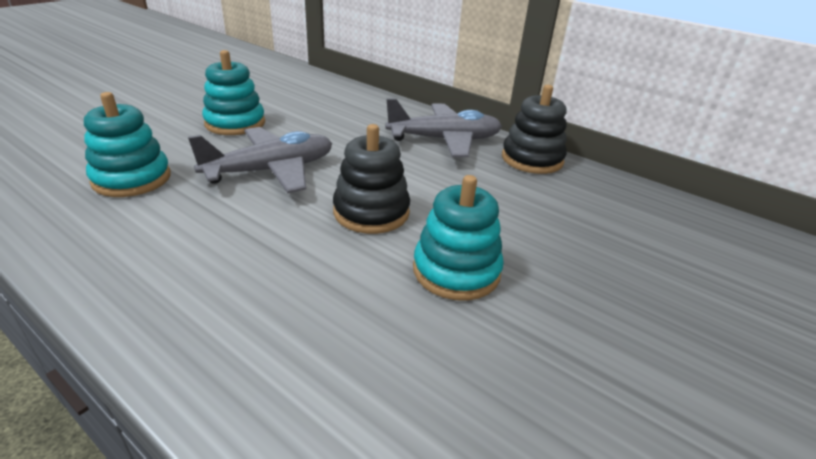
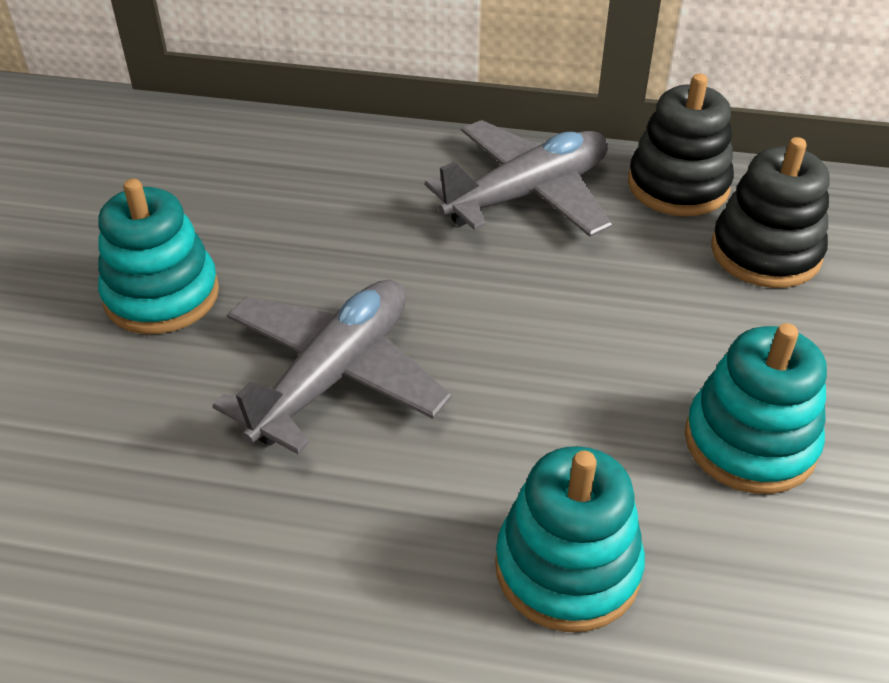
camera: 25 degrees left, 10 degrees up
turquoise stacking toy [84,92,171,197] -> turquoise stacking toy moved to [495,446,645,632]
black stacking toy [333,124,410,234] -> black stacking toy moved to [711,137,830,288]

